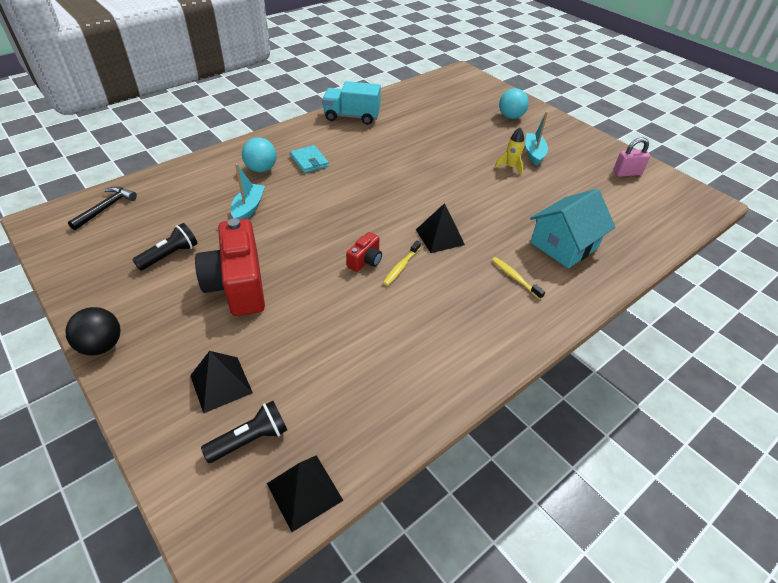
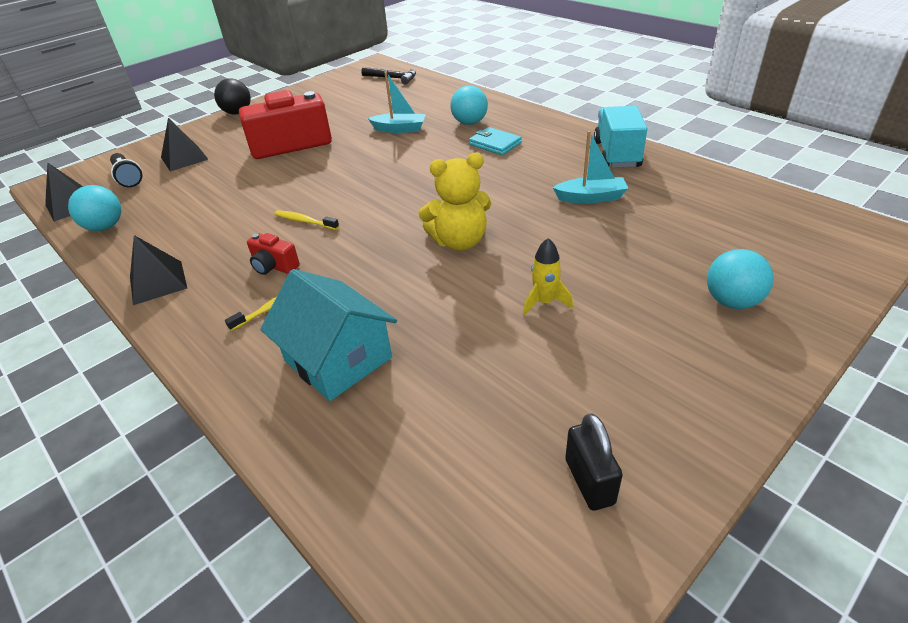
camera: 90 degrees right, 5 degrees down
black flashlight [133,223,198,271] -> none
turquoise wallet [290,145,329,173] -> turquoise wallet turned 75 degrees clockwise [469,127,522,155]
red camera [346,232,382,272] -> red camera moved to [247,233,300,275]
black pyramid [416,203,465,253] -> black pyramid moved to [130,235,187,305]
turquoise boat [525,111,548,166] -> turquoise boat moved to [553,131,628,203]
pink padlock [613,137,650,177] -> black padlock [565,413,623,511]
none -> turquoise ball [68,185,121,231]
none -> yellow teddy bear [419,153,491,251]

